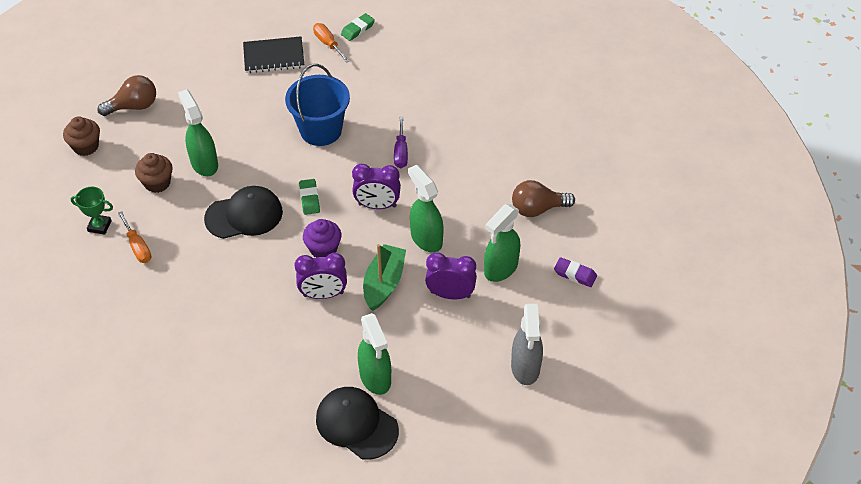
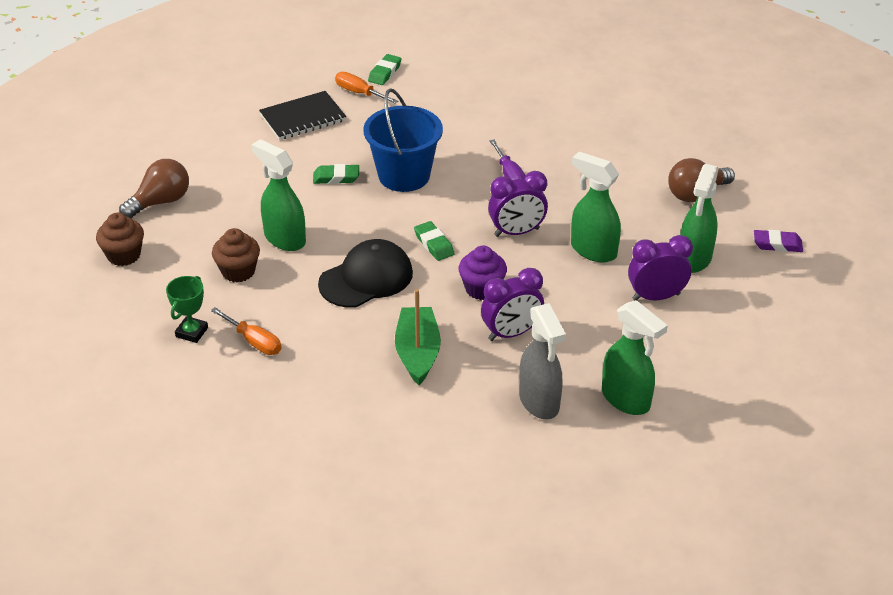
camera: 20 degrees left, 10 degrees down
green trophy [71,187,113,235] -> green trophy turned 60 degrees counterclockwise [166,276,208,343]
black cap [316,387,399,460] -> none
green boat [363,244,406,311] -> green boat moved to [395,289,441,385]
grey spray bottle [511,304,543,385] -> grey spray bottle moved to [519,303,566,419]
none -> green eraser [313,164,359,184]

